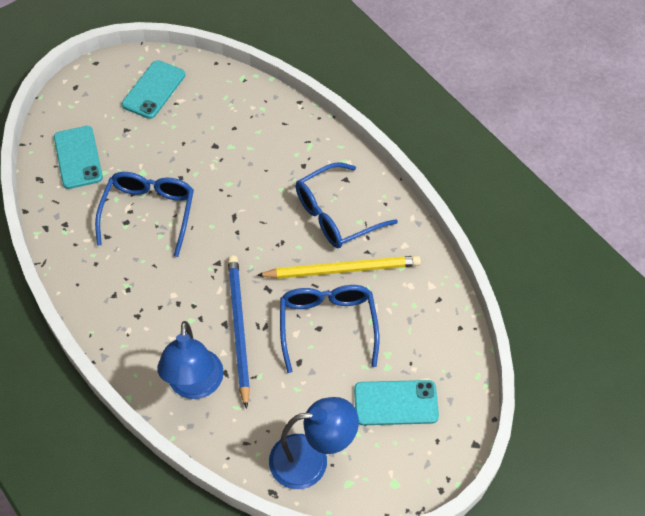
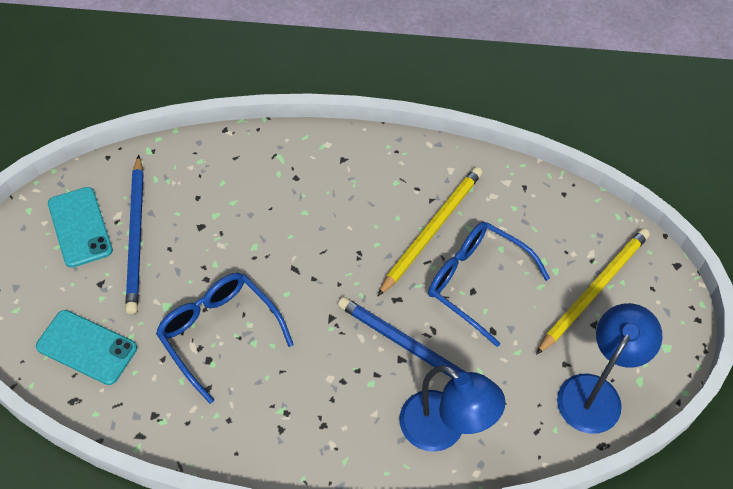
camera: 50 degrees left, 0 degrees up
blue glasses [296,162,398,248] -> none
turquoise phone [354,380,439,425] -> yellow pencil [536,228,650,355]
none -> blue pencil [125,155,144,314]

